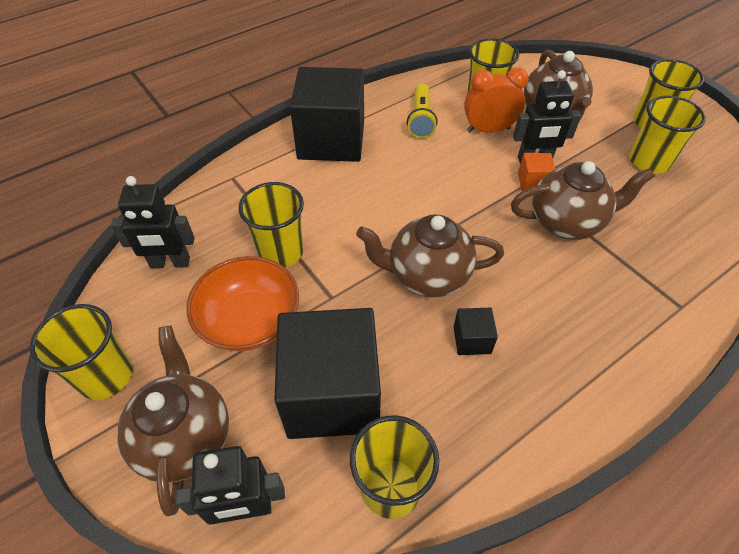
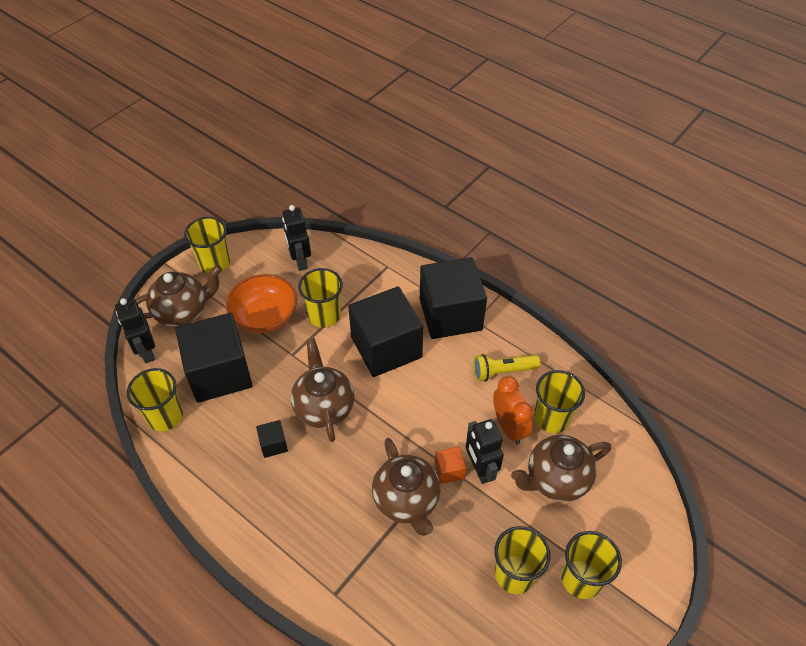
camera: 75 degrees right, 0 degrees up
none -> black cube [348,286,423,377]

